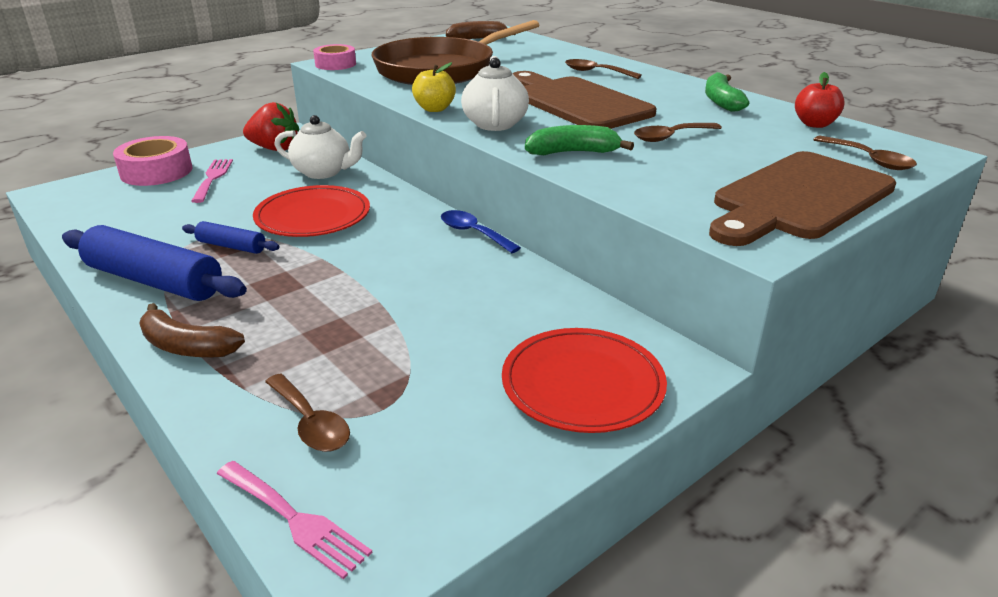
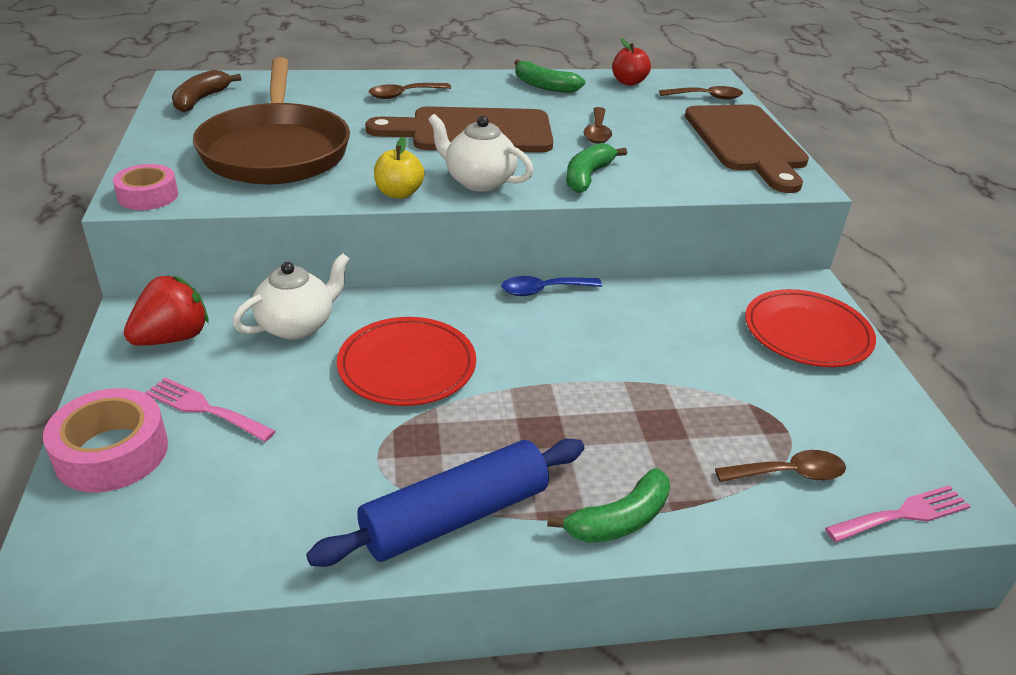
camera: 60 degrees left, 5 degrees up
brown banana [139,303,245,357] -> green banana [547,468,670,543]
blue rolling pin [182,221,279,254] -> none

